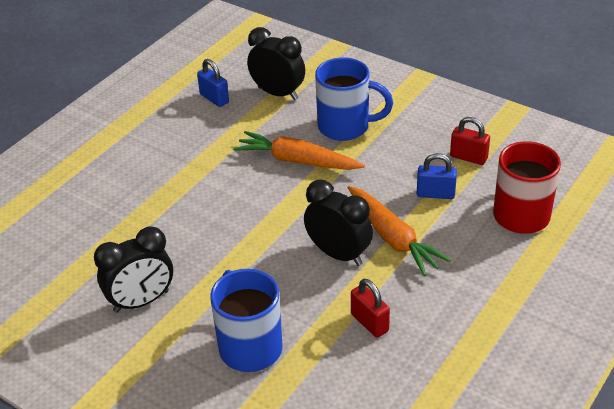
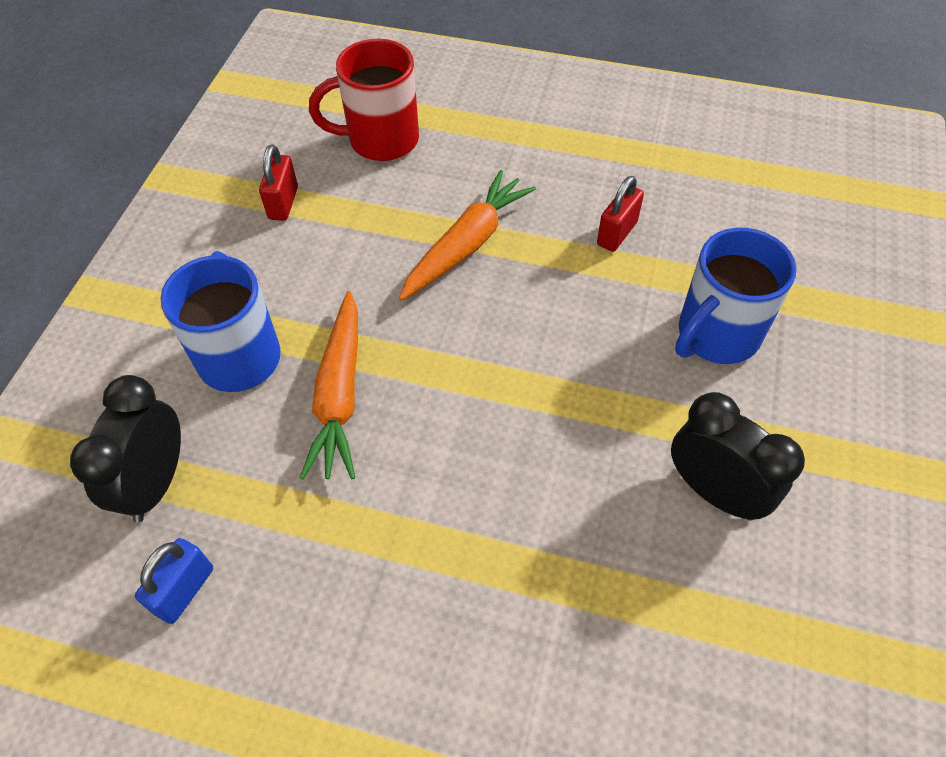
camera: 110 degrees left, 15 degrees up
black clock [304,180,373,266] -> none
blue padlock [417,153,457,199] -> none

